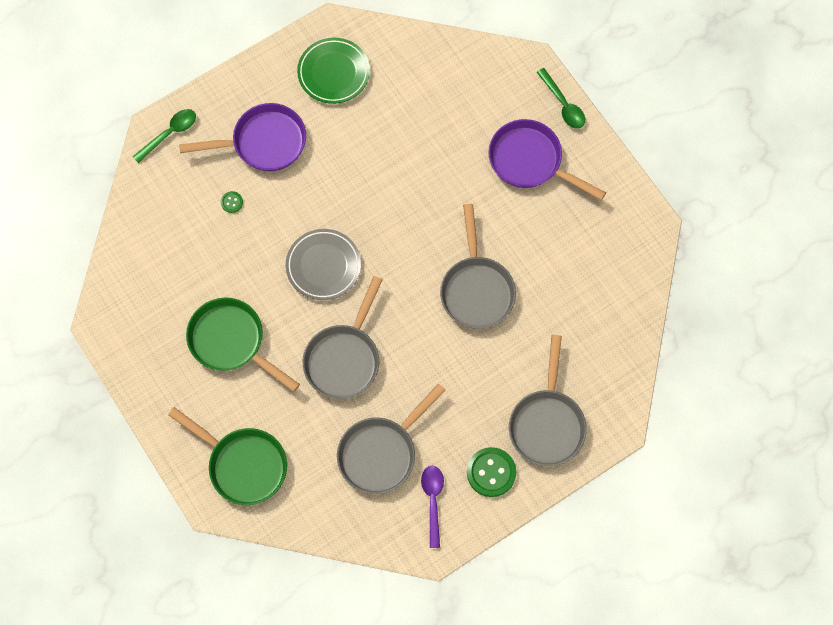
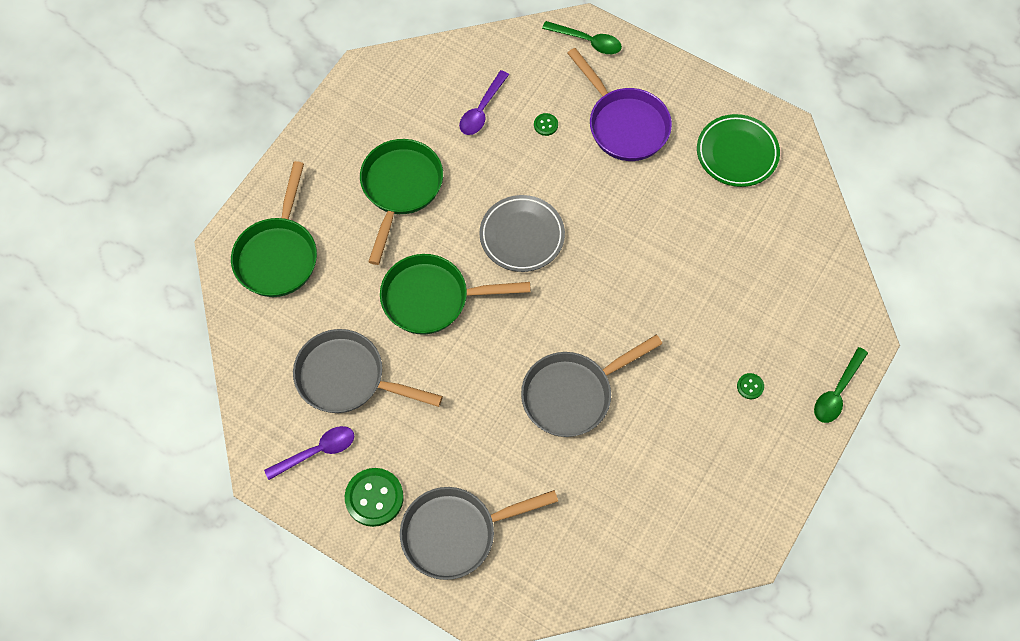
camera: 65 degrees right, 5 degrees down
grey pan [303,276,382,399] -> green pan [380,254,531,335]
purple pan [488,119,606,200] -> green button [737,373,764,399]
none -> purple spoon [459,70,509,135]

